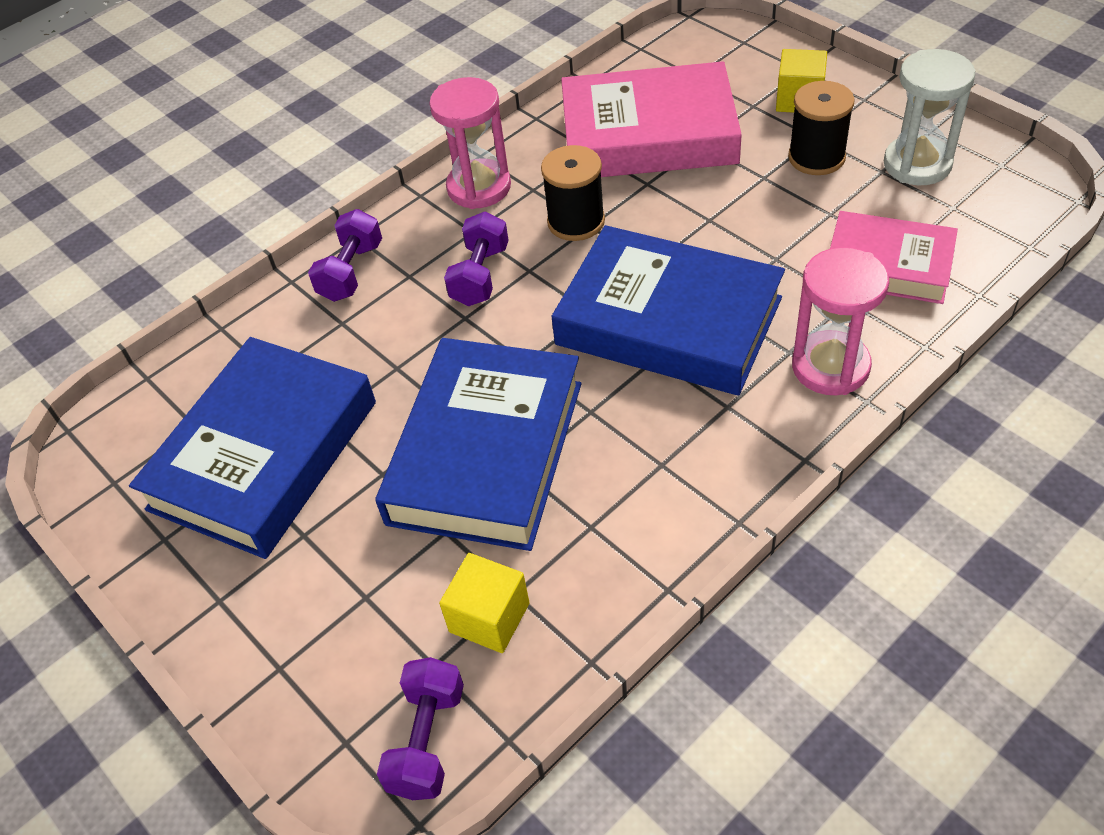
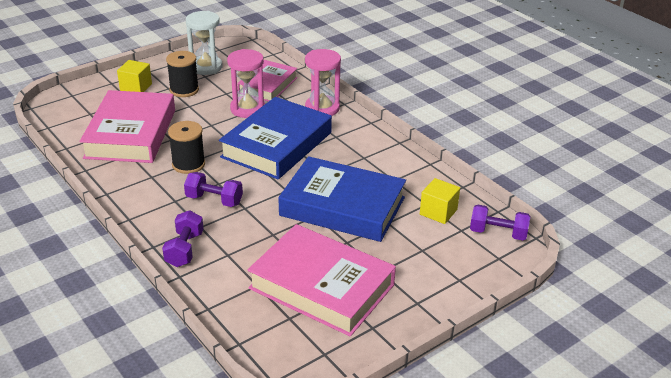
camera: 90 degrees left, 15 degrees down
blue book [129,337,376,559] -> pink book [247,224,396,337]
purple dumbbell [308,209,382,302] -> purple dumbbell turned 75 degrees clockwise [162,210,204,267]
pink hourglass [429,77,511,209] -> pink hourglass moved to [227,49,265,118]

